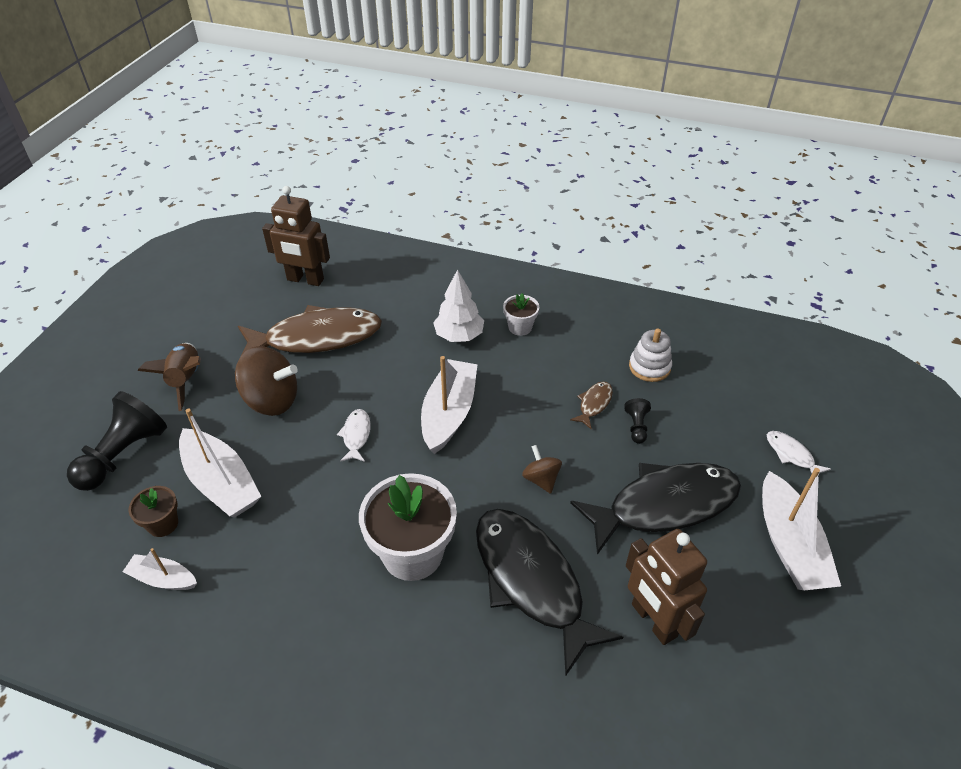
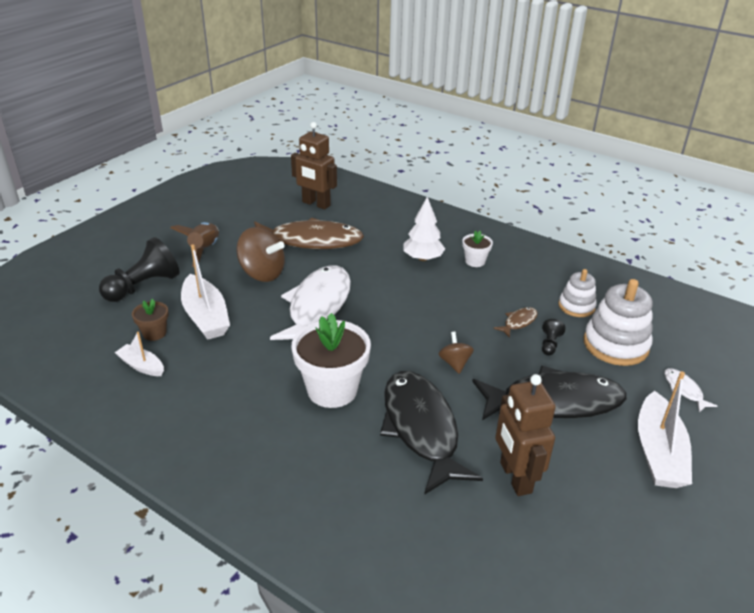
camera: 15 degrees right, 10 degrees down
white fish [337,409,371,462] -> white fish [270,266,351,340], size x2.41
white boat [421,356,478,454] -> none
none -> white stacking toy [584,279,653,366]

